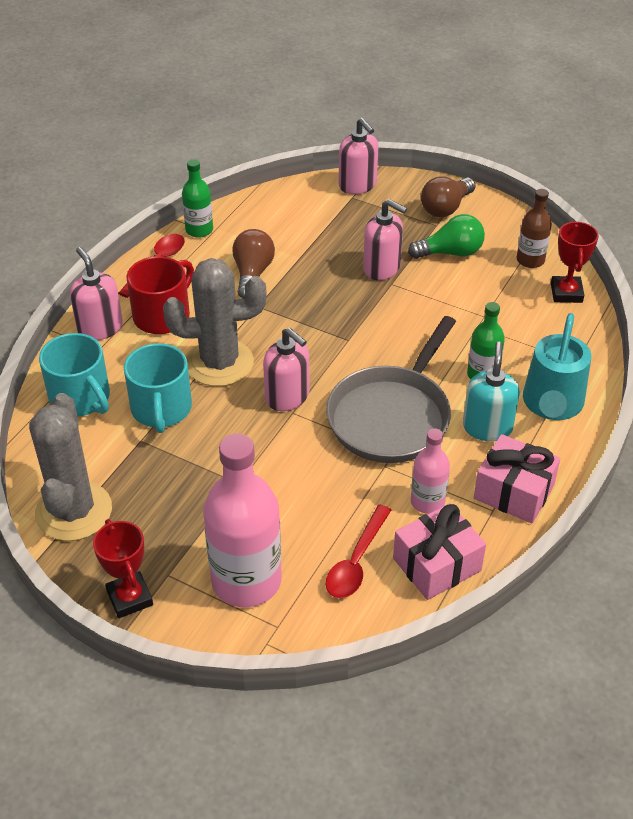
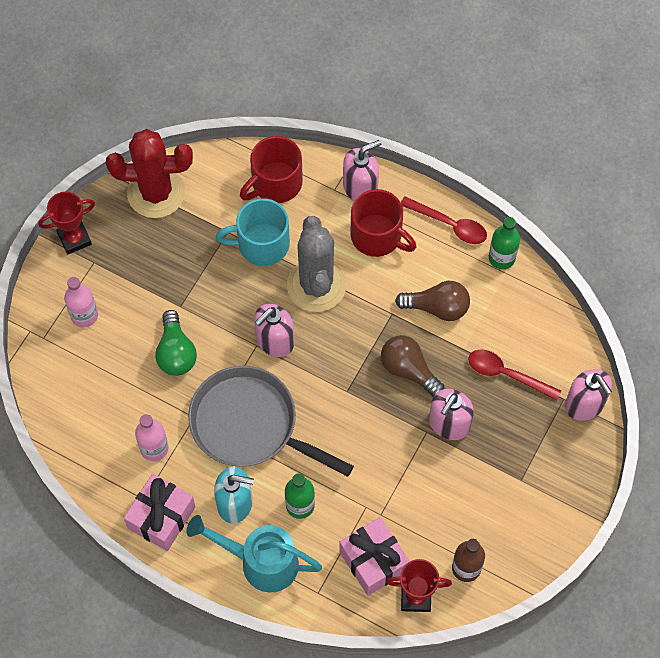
camera: 90 degrees right, 20 degrees up
grey cactus [29,393,112,541] -> red cactus [106,129,193,218]
turquoise mug [39,333,110,416] -> red mug [240,136,303,203]
pink bottle [203,433,282,607] -> pink bottle [64,277,98,328], size x0.52
red spoon [325,505,391,598] -> red spoon moved to [468,349,561,401]
pink soap dispenser [339,118,378,194] -> pink soap dispenser turned 90 degrees counterclockwise [565,369,612,421]
pink gift [393,503,486,600] -> pink gift moved to [339,517,410,596]
green light bulb [408,214,485,259] -> green light bulb moved to [155,310,197,376]
brown light bulb [421,176,476,217] -> brown light bulb moved to [381,335,445,396]

